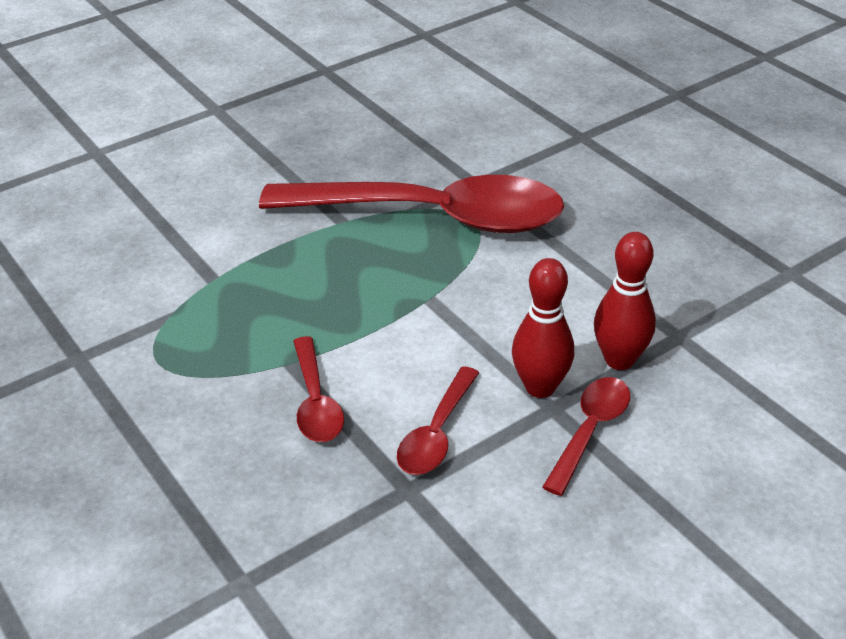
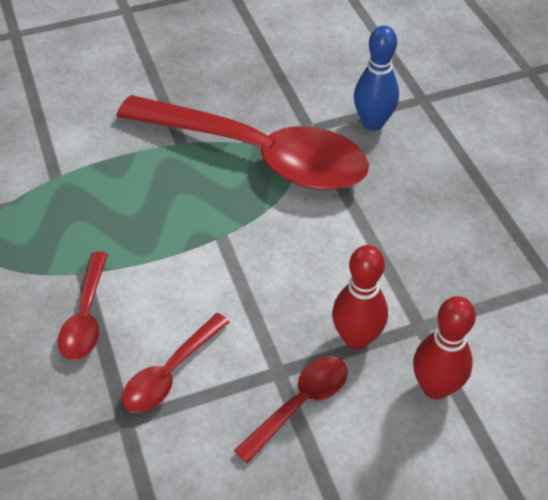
camera: 15 degrees right, 10 degrees up
red bowling pin [512,258,574,398] -> red bowling pin moved to [413,296,476,399]
none -> blue bowling pin [354,25,399,131]

